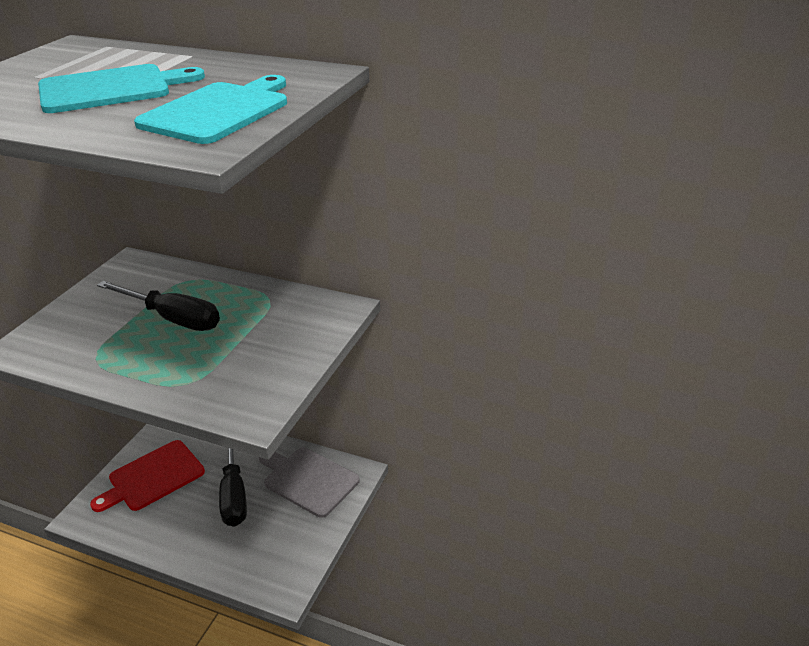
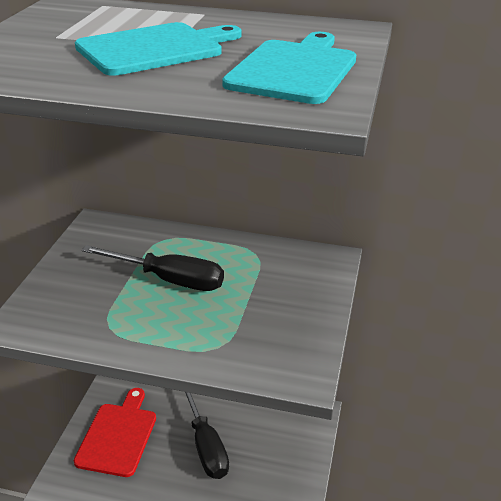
camera: 10 degrees left, 0 degrees up
red cutting board [90,440,205,512] -> red cutting board turned 150 degrees clockwise [74,388,156,477]
grey cutting board [259,448,360,518] -> none

